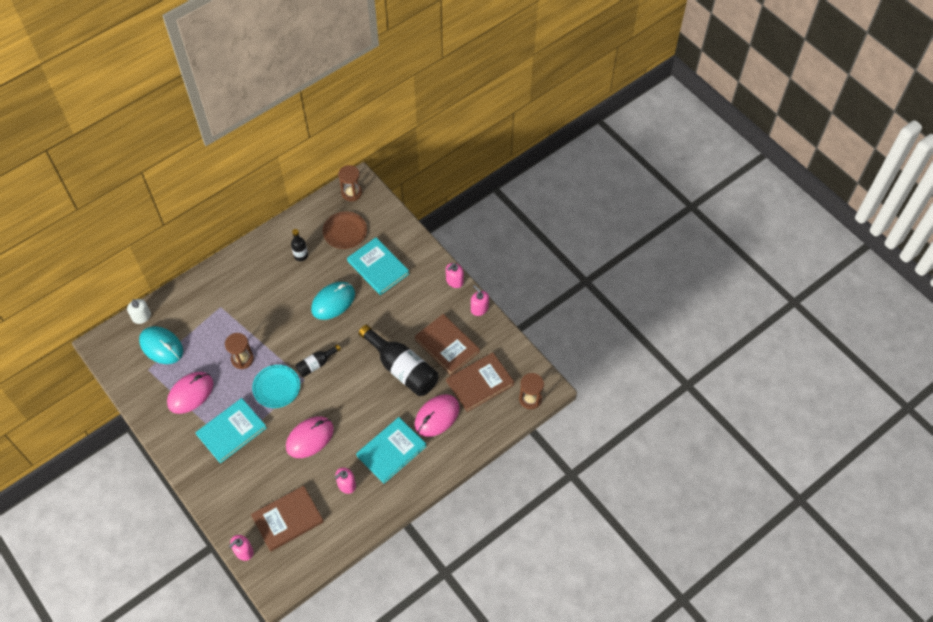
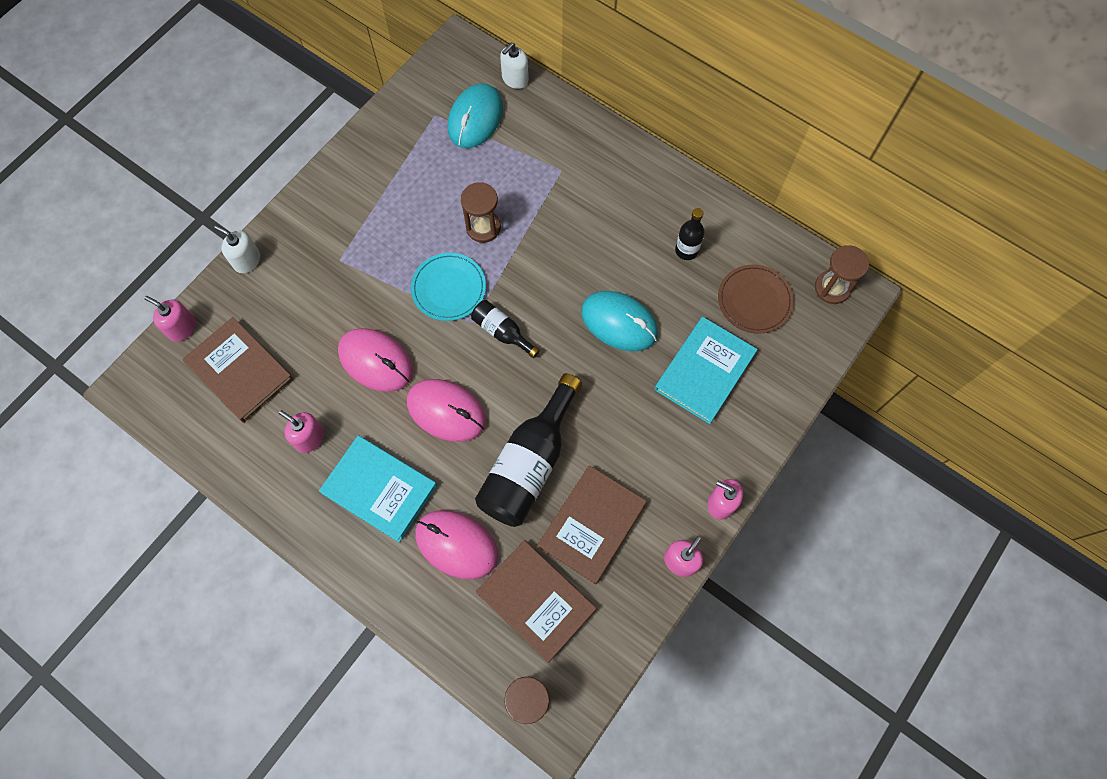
camera: 75 degrees right, 10 degrees up
pink mouse [167,372,213,414] -> pink mouse moved to [407,379,486,442]
turquoise book [195,398,266,463] -> none
none -> white soap dispenser [214,225,260,273]

